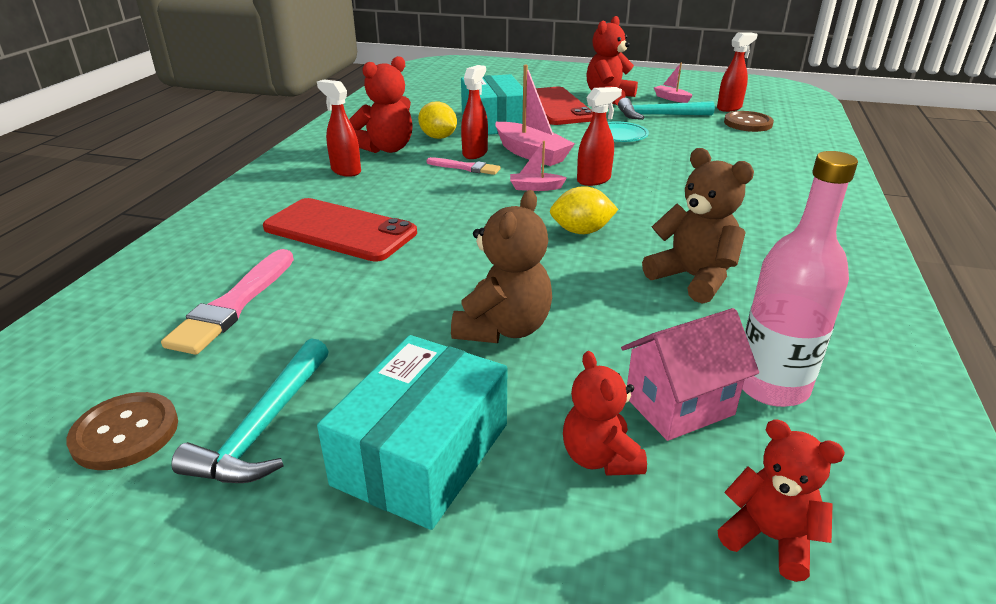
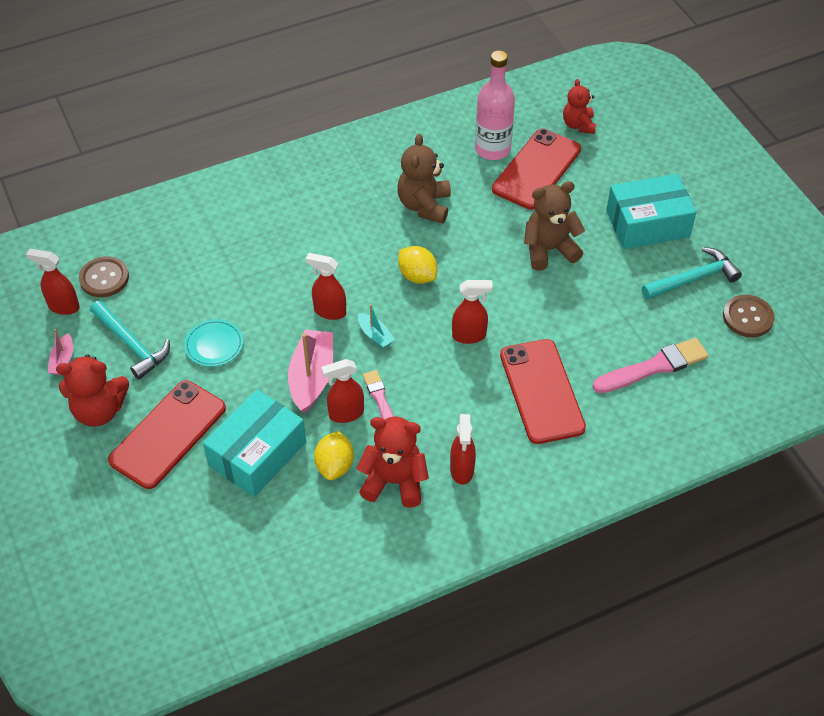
camera: 130 degrees left, 20 degrees up
pink boat [510,141,567,191] -> turquoise boat [358,305,395,348]
red teddy bear [563,351,647,476] -> none
pink house [621,308,759,441] -> red phone [492,129,581,210]
none -> red spray bottle [452,280,493,344]

